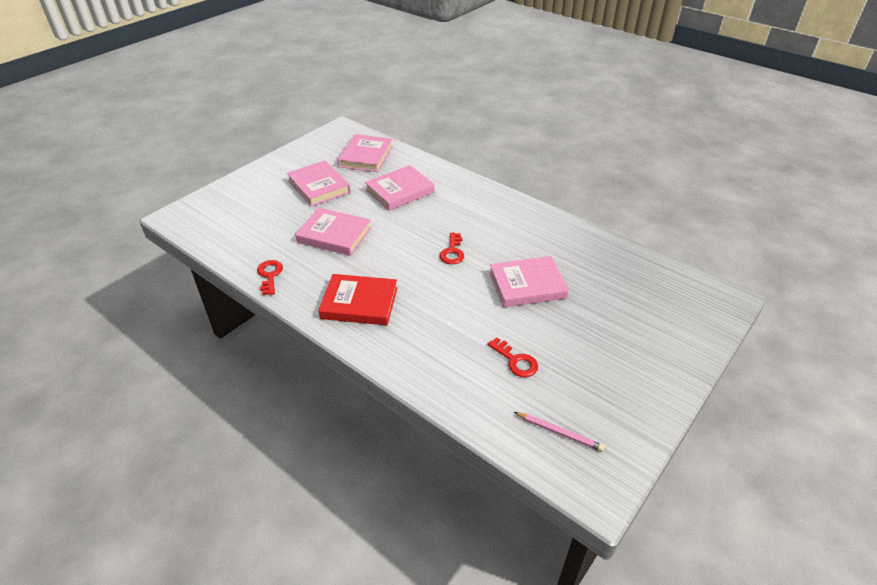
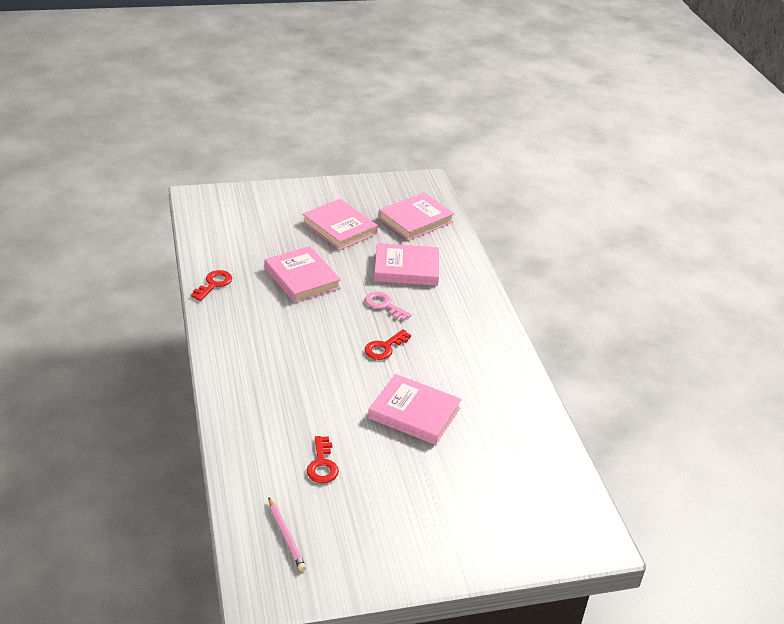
camera: 35 degrees right, 5 degrees down
pink book [287,161,351,206] -> pink book turned 45 degrees counterclockwise [302,199,378,250]
red book [318,274,397,325] -> none
none -> pink key [365,292,412,321]

